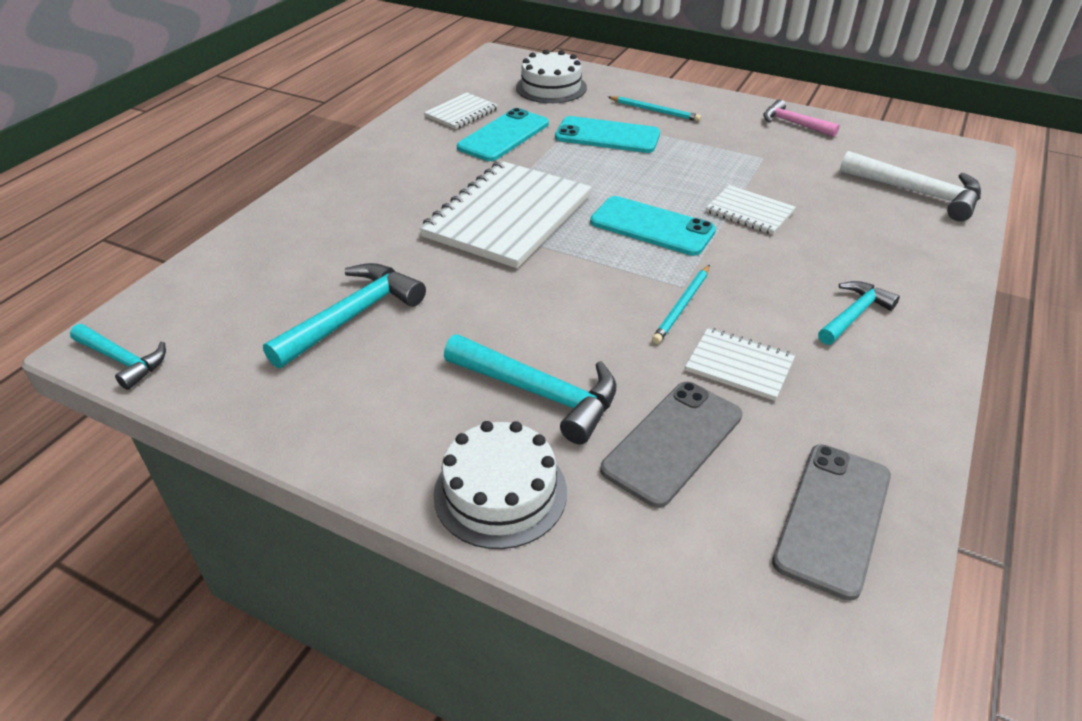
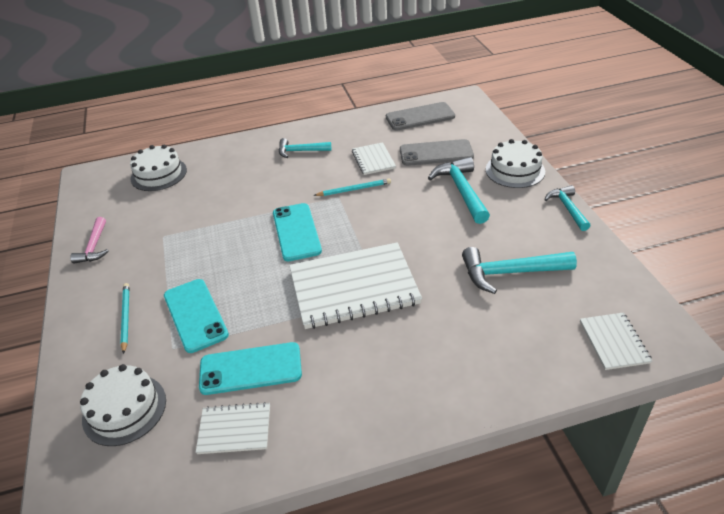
camera: 130 degrees left, 0 degrees up
turquoise hammer [70,324,166,390] -> turquoise hammer moved to [544,185,590,231]
white notebook [706,185,796,235] -> white notebook moved to [580,312,652,370]
white hammer [840,151,981,221] -> white cake [130,145,187,191]

